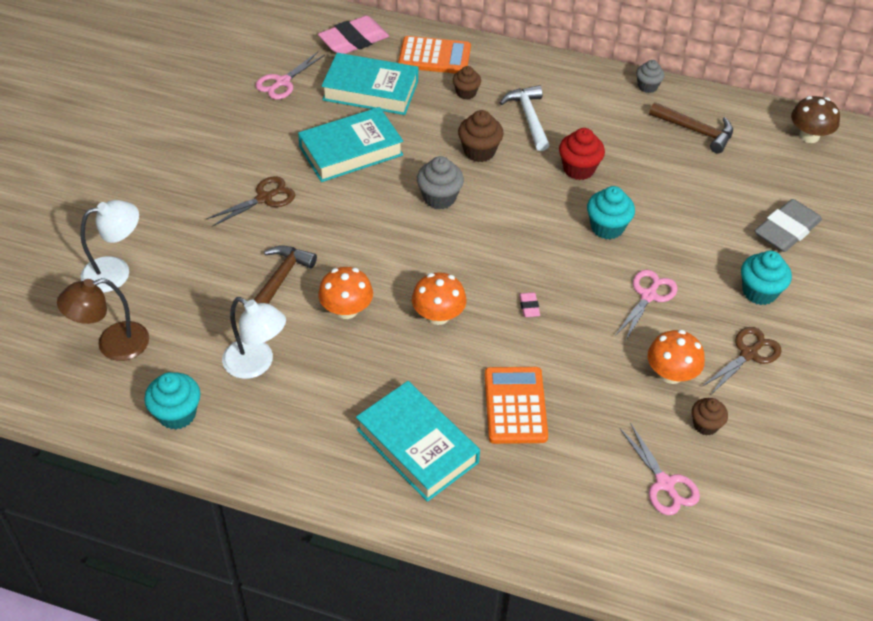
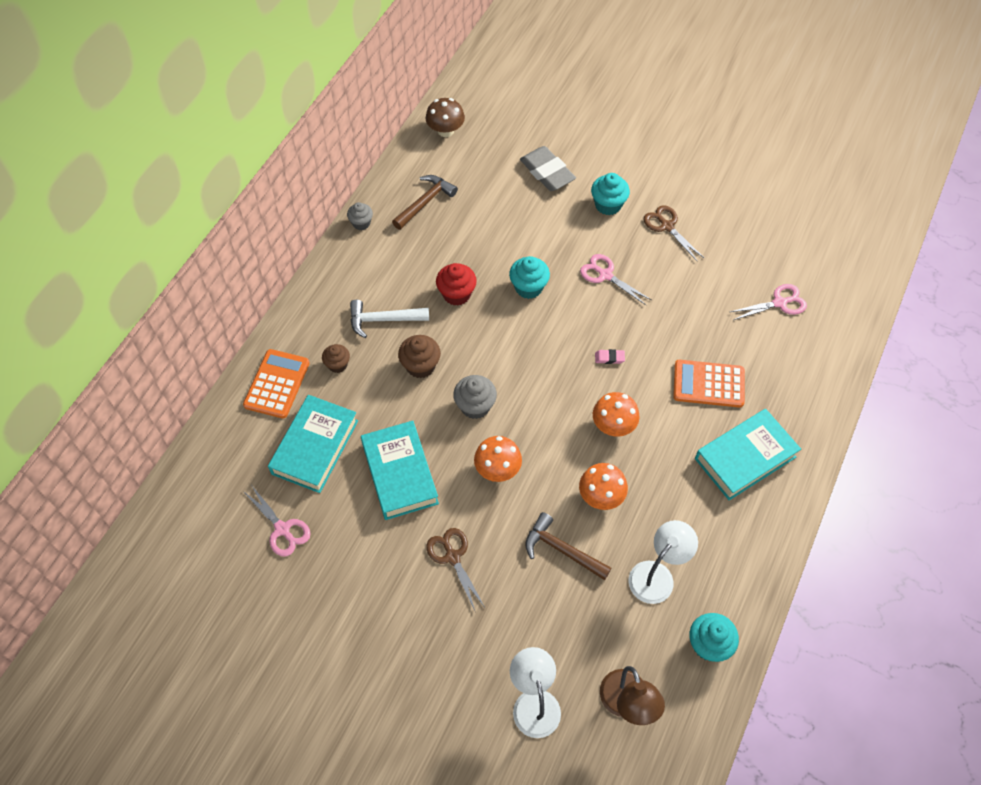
camera: 80 degrees left, 10 degrees up
pink eraser [318,16,389,54] -> none
orange mushroom [647,330,705,384] -> orange mushroom moved to [474,436,522,482]
brown cupcake [692,398,728,436] -> none

